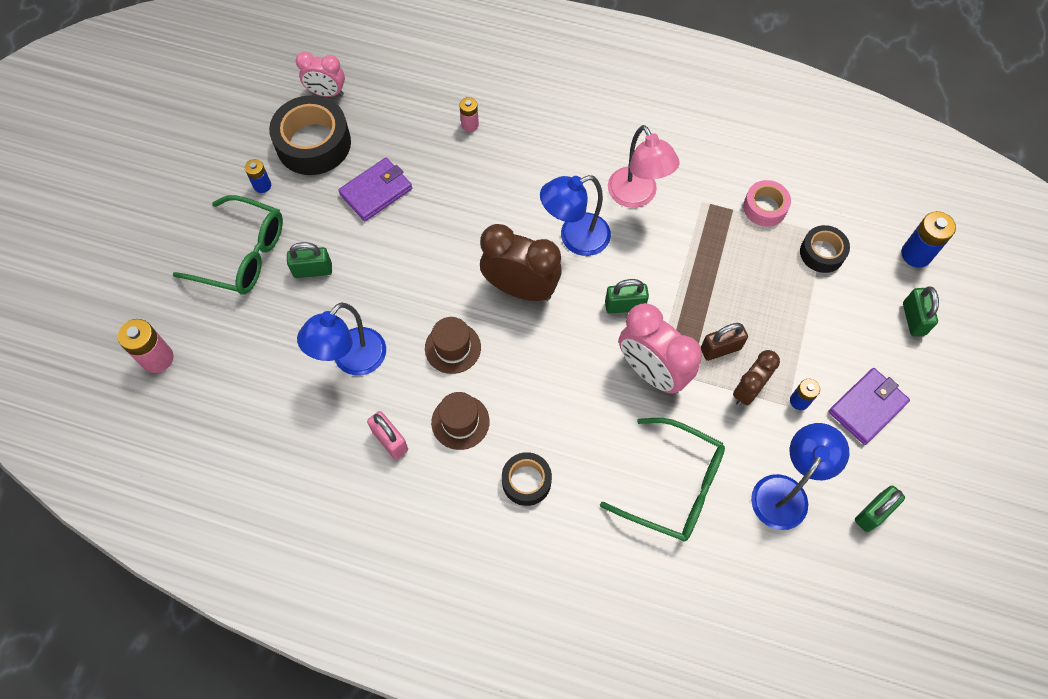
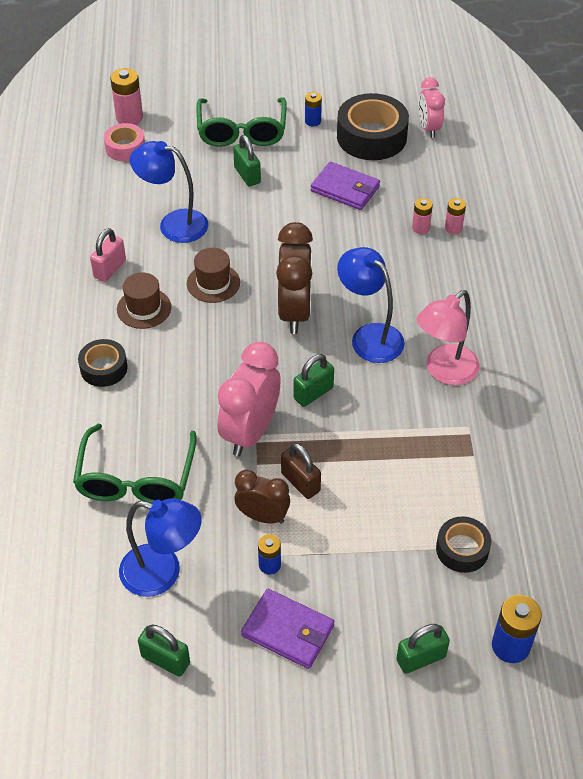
camera: 70 degrees right, 15 degrees down
green padlock [605,279,649,314] -> green padlock turned 75 degrees clockwise [294,354,334,407]
pink tape [743,180,791,227] -> pink tape moved to [104,123,145,161]
none -> pink battery [412,198,433,234]

